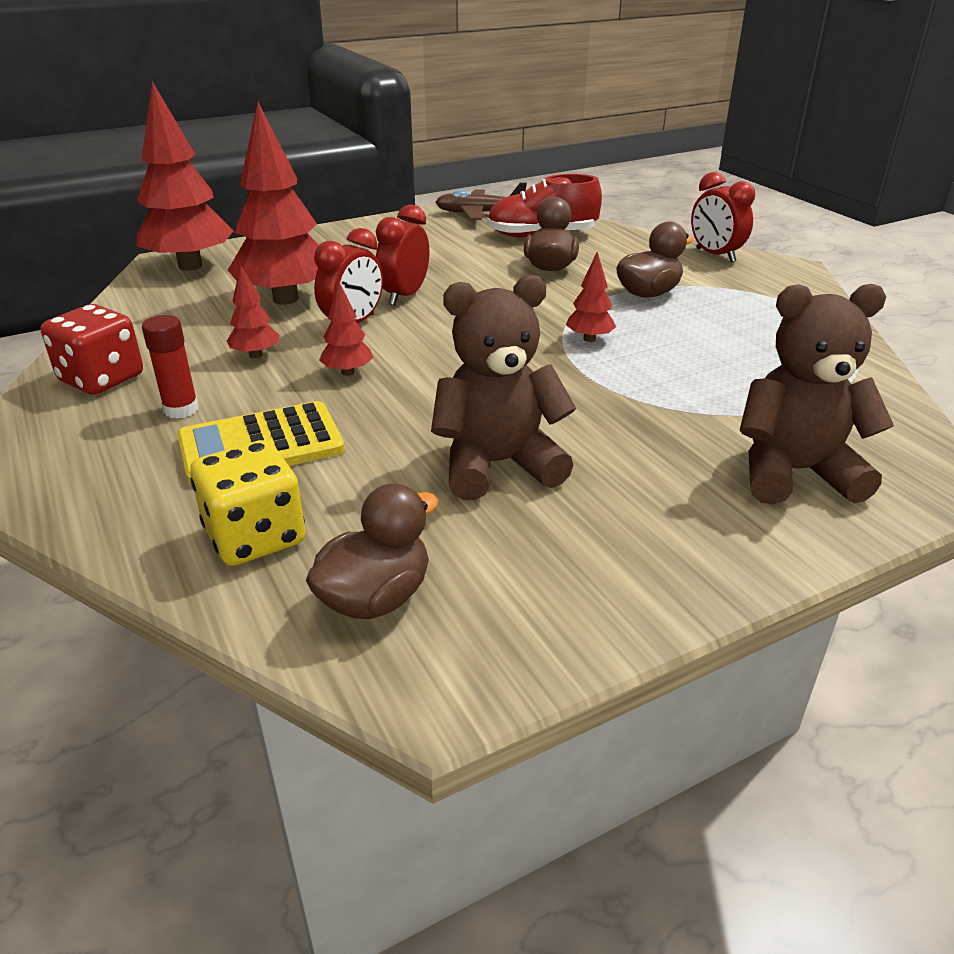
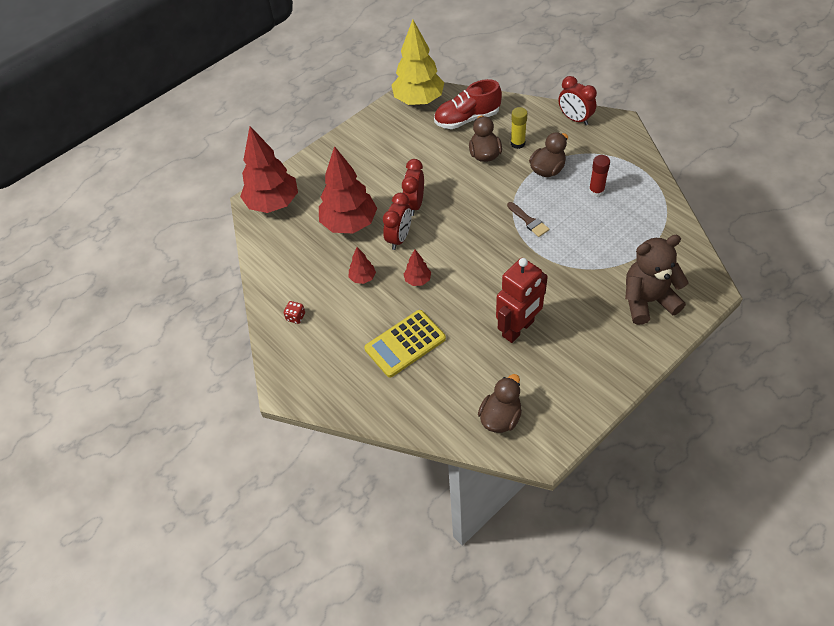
camera: 10 degrees left, 20 degrees up
red dice [41,304,143,395] -> red dice [284,301,305,324], size x0.47
red glue stick [142,315,199,419] -> red glue stick moved to [589,155,610,197]
yellow dice [190,440,306,566] -> none
brown teddy bear [431,275,576,500] -> red robot [496,258,548,343]
brown plane [435,183,527,220] -> yellow tree [391,19,444,105]
red tree [566,252,616,342] -> brown brush [507,202,549,237]
none -> yellow glue stick [511,107,527,149]

